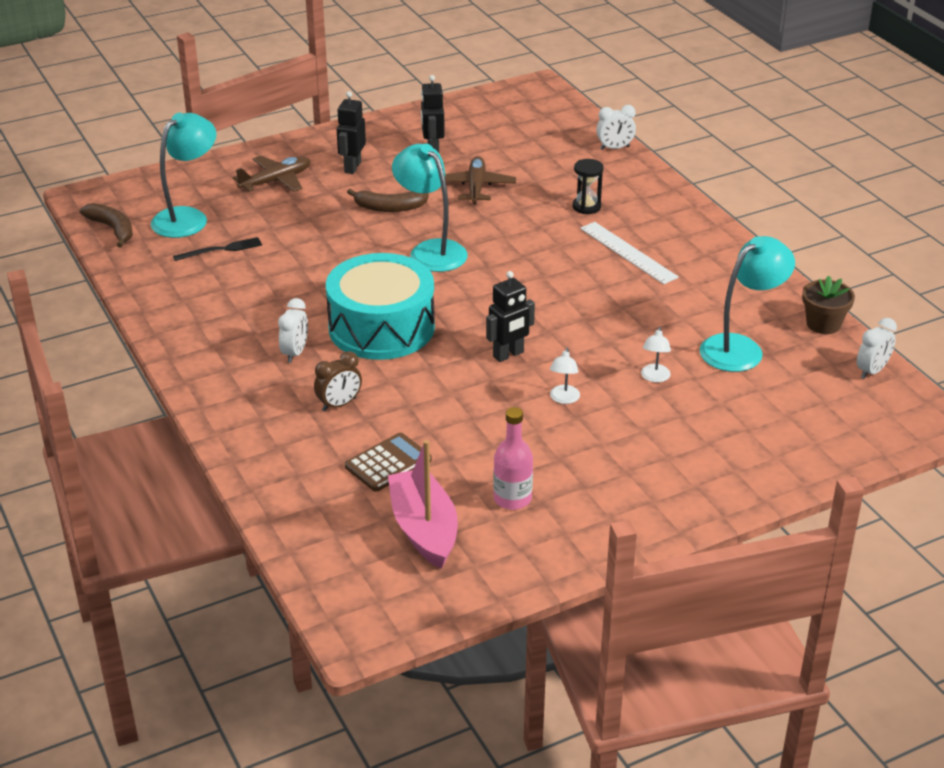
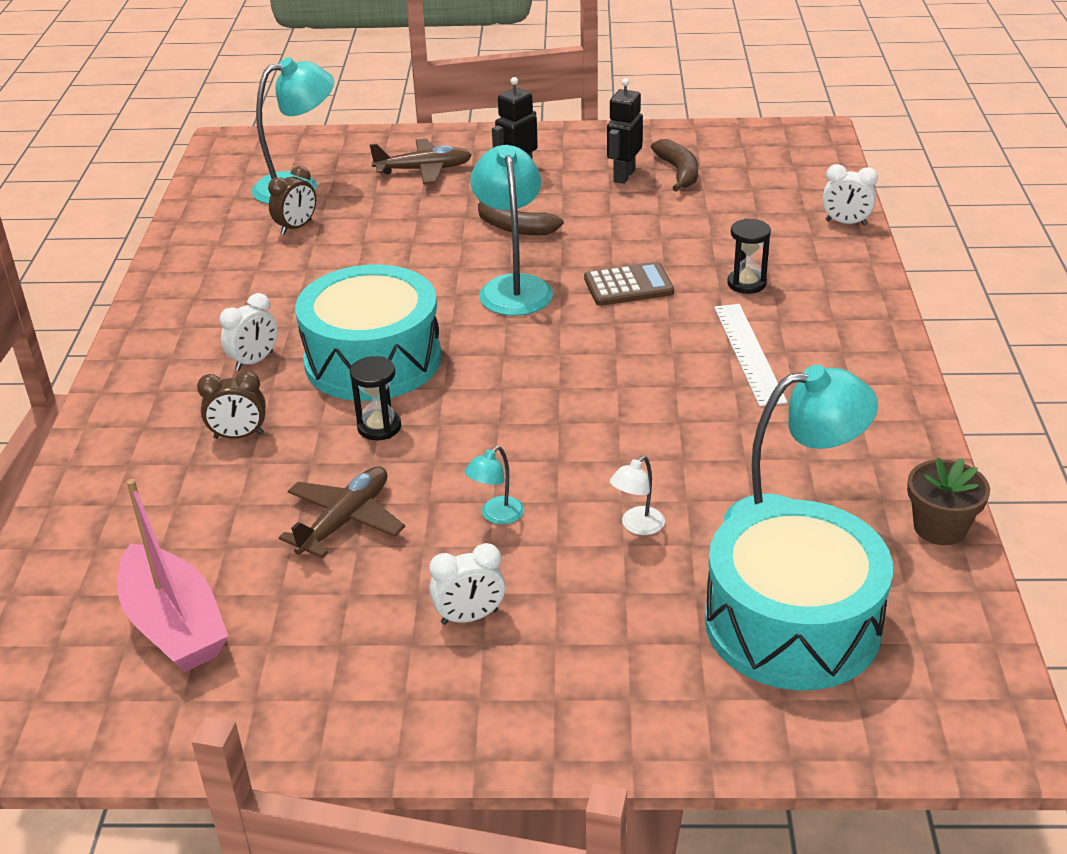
camera: 30 degrees right, 0 degrees up
brown banana [80,203,133,248] -> brown banana moved to [651,139,698,192]
black fork [173,237,262,261] -> brown clock [268,166,316,235]
brown calculator [345,433,432,492] -> brown calculator moved to [584,262,674,306]
pink boat [388,440,458,569] -> pink boat turned 135 degrees clockwise [117,479,228,672]
brown plane [445,156,516,204] -> brown plane moved to [279,466,405,558]
black robot [486,271,535,362] -> none
pink bottle [493,407,533,510] -> none
white lamp [550,348,580,404] -> turquoise lamp [464,446,524,524]
white clock [857,318,897,379] -> white clock moved to [429,543,505,625]
none -> black hourglass [350,356,401,440]
none -> turquoise drum [705,499,893,690]

